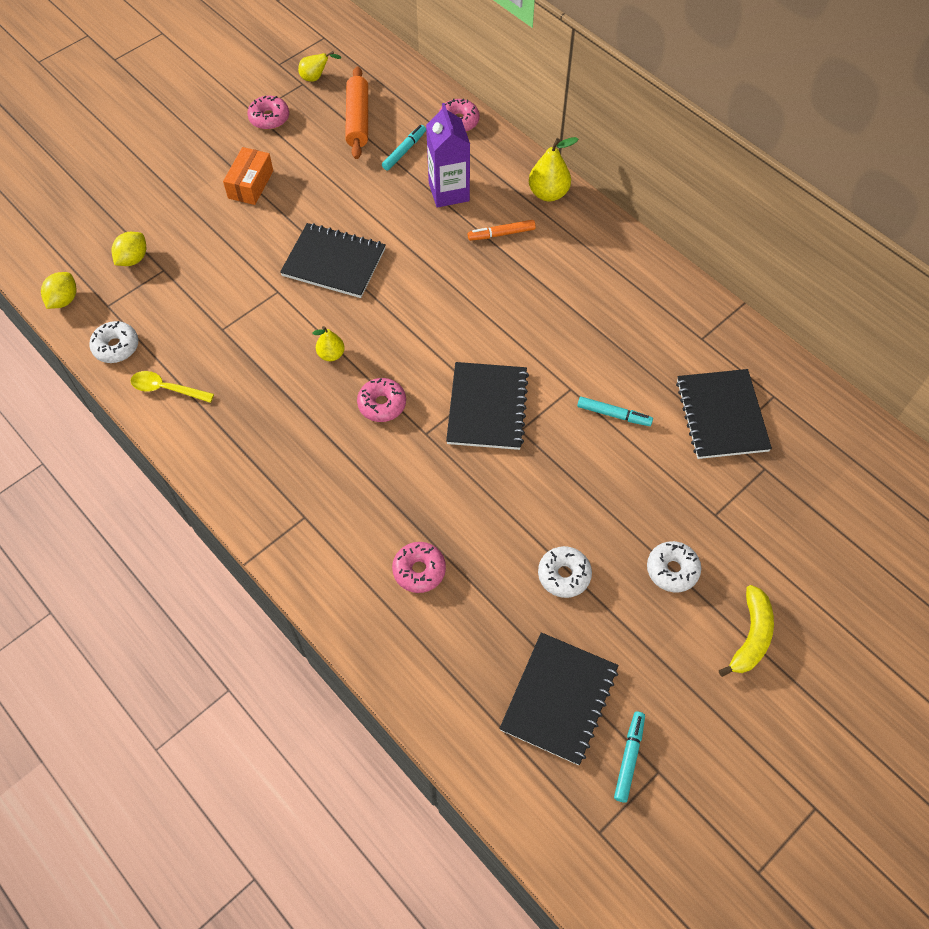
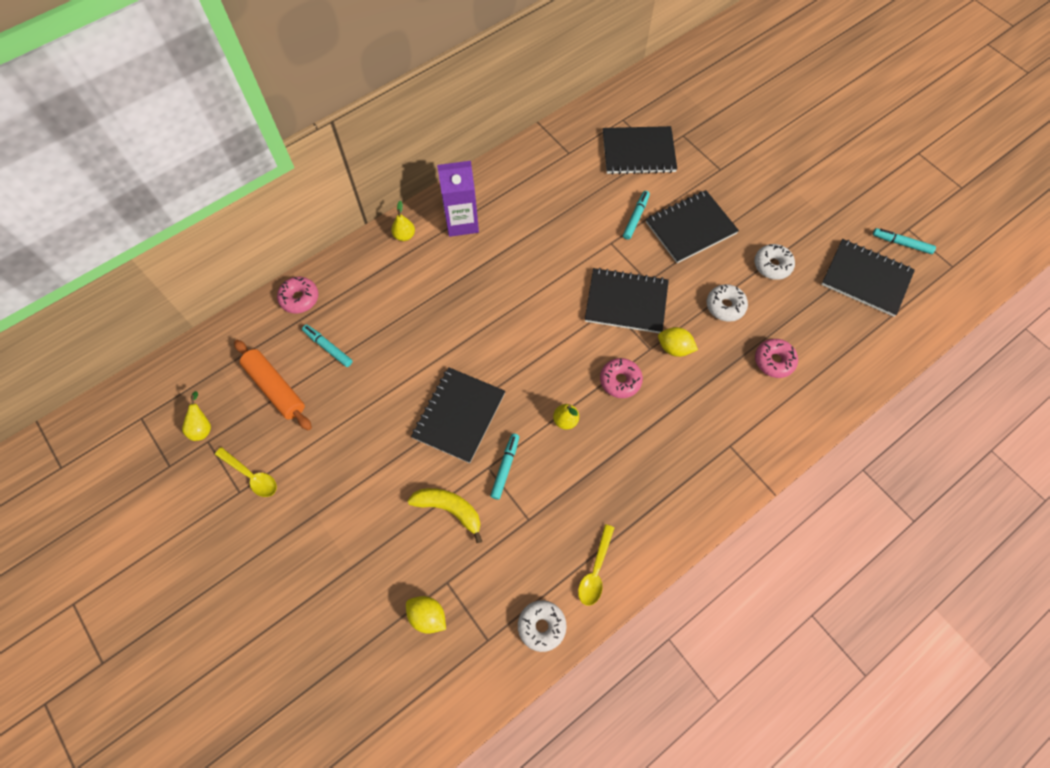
camera: 85 degrees left, 5 degrees up
yellow lemon [41,272,76,309] -> yellow lemon moved to [658,327,698,357]
orange box [223,147,273,205] -> none
pink donut [247,96,289,130] -> yellow spoon [215,447,277,497]
orange rolling pin [345,66,368,159] -> orange rolling pin turned 45 degrees clockwise [234,340,312,430]
purple carton [426,103,470,207] -> purple carton moved to [437,161,479,237]
orange marker [468,220,536,241] -> none
yellow pear [529,137,578,202] -> yellow pear [391,201,415,241], size x0.62
white donut [647,541,701,592] -> white donut moved to [707,284,748,322]
yellow banana [719,585,774,677] -> yellow banana moved to [408,488,482,543]
none -> turquoise marker [490,433,519,500]
none -> black notebook [646,190,739,263]

